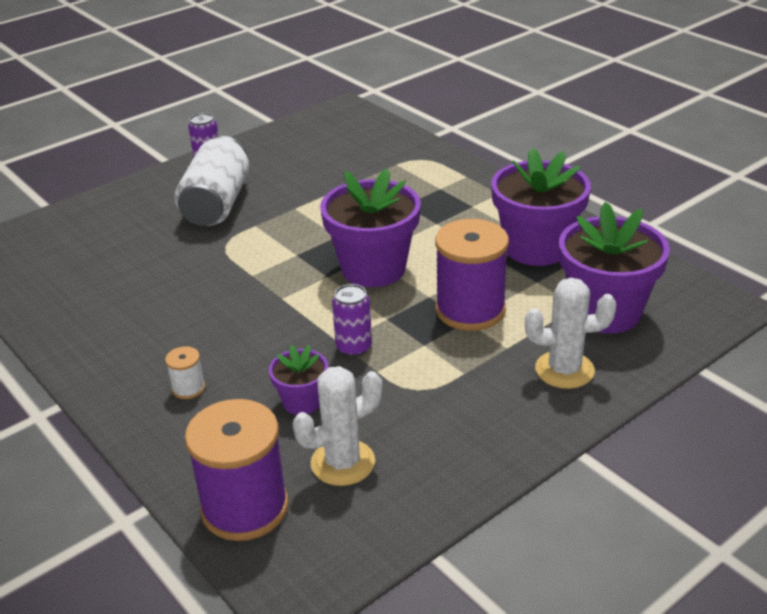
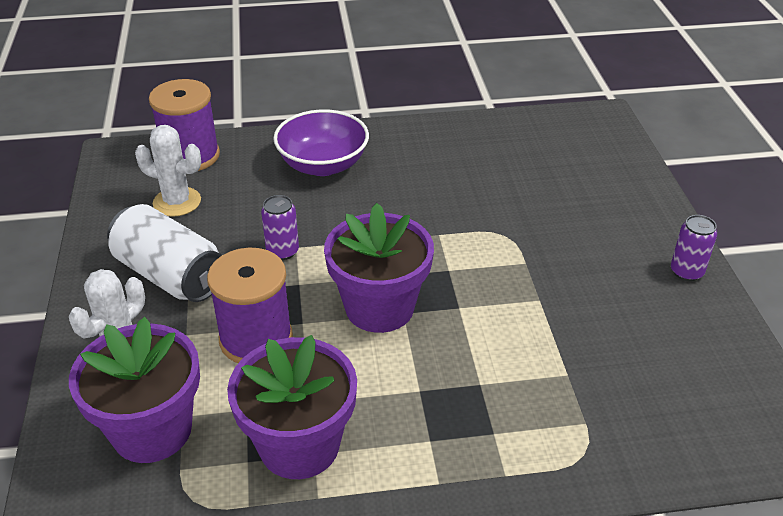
camera: 120 degrees right, 5 degrees up
white spool [165,346,205,399] -> purple bowl [273,110,369,176]
white can [175,136,249,226] -> white can moved to [107,204,222,302]
purple flower pot [269,345,328,415] -> none
white cactus [293,366,382,486] -> white cactus turned 75 degrees counterclockwise [135,125,201,217]

